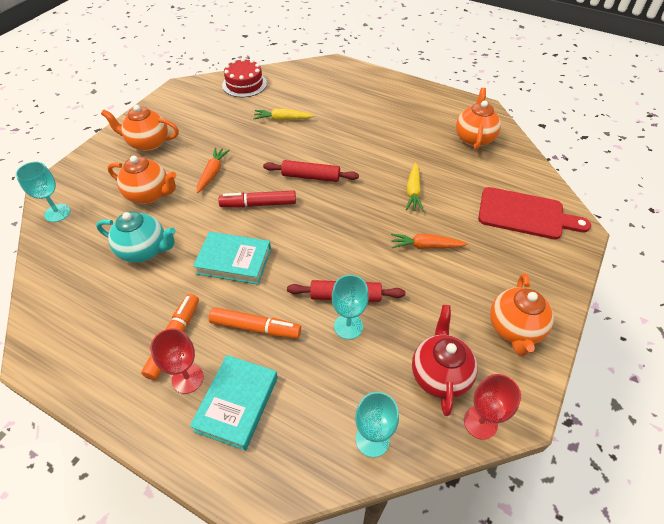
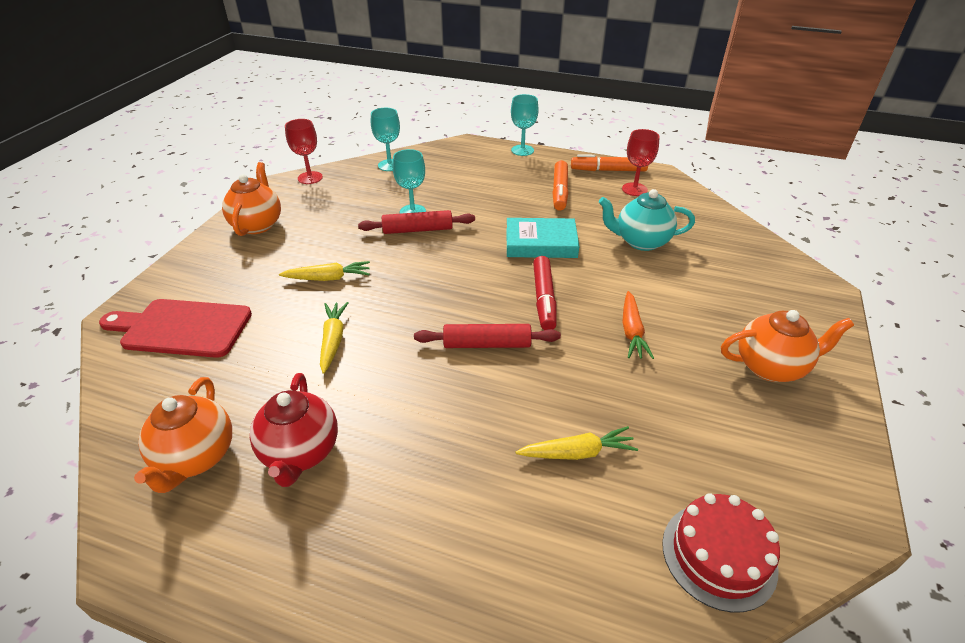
camera: 170 degrees right, 10 degrees down
turquoise goblet [16,162,70,222] -> turquoise goblet moved to [511,94,539,156]
orange teapot [107,156,176,204] -> none
red goblet [150,328,204,394] -> red goblet moved to [622,129,660,196]
turquoise book [190,355,278,451] -> none
orange marker [209,307,301,339] -> orange marker moved to [571,154,648,171]
red marker [218,190,296,208] -> red marker turned 105 degrees clockwise [533,256,557,330]
orange carrot [391,233,468,249] -> yellow carrot [279,261,370,281]
red teapot [412,305,478,416] -> red teapot moved to [250,373,338,487]

